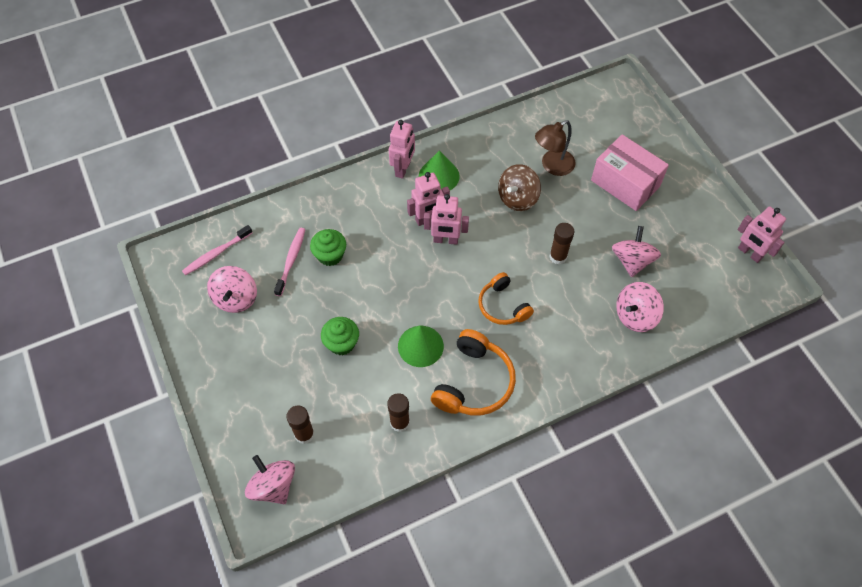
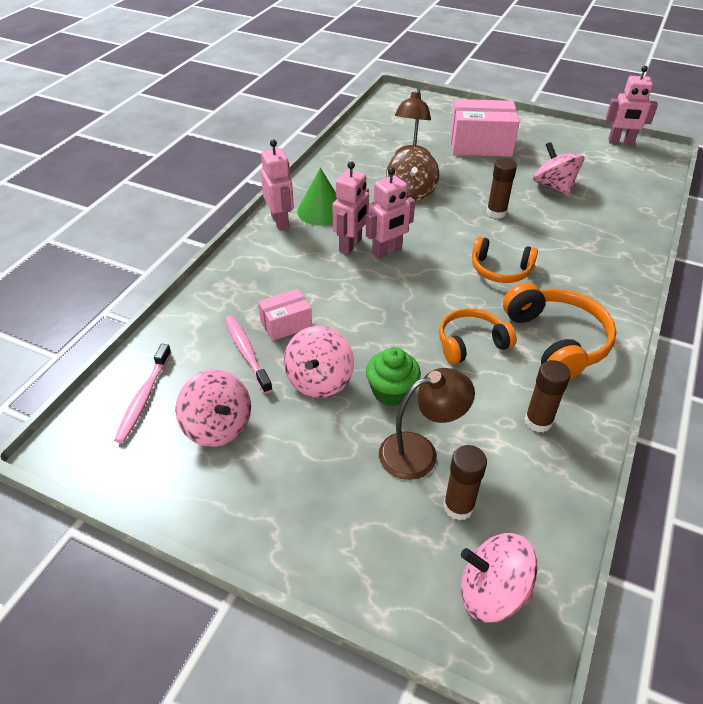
camera: 40 degrees left, 15 degrees down
green cupcake [310,229,346,266] -> pink box [258,289,312,341]
green cone [398,325,444,367] -> orange headphones [439,308,517,364]
pink spinning top [616,282,664,332] -> pink spinning top moved to [284,326,354,398]
none -> brown lamp [379,368,475,480]

